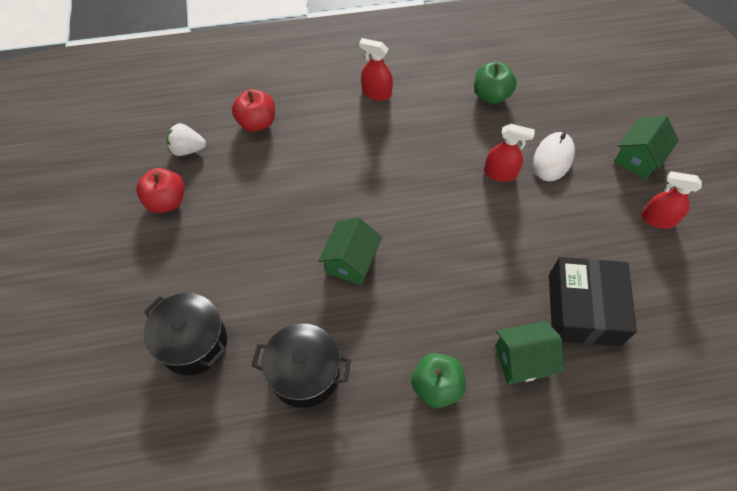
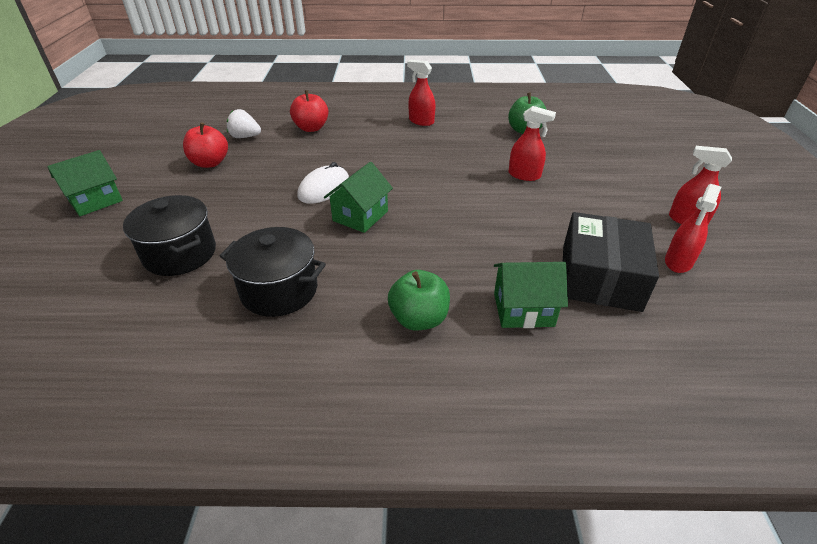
camera: 10 degrees right, 20 degrees down
white mouse [533,132,575,181] -> white mouse moved to [297,162,349,204]
green house [614,116,679,179] -> green house moved to [47,150,123,216]
none -> red spray bottle [665,184,721,273]

